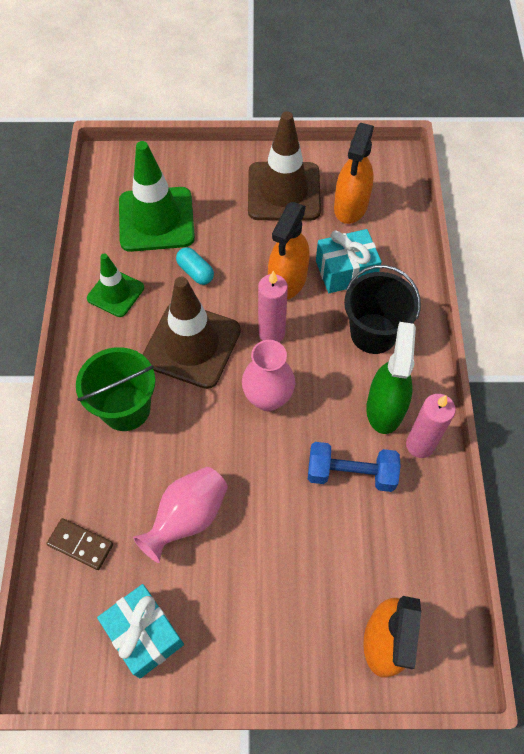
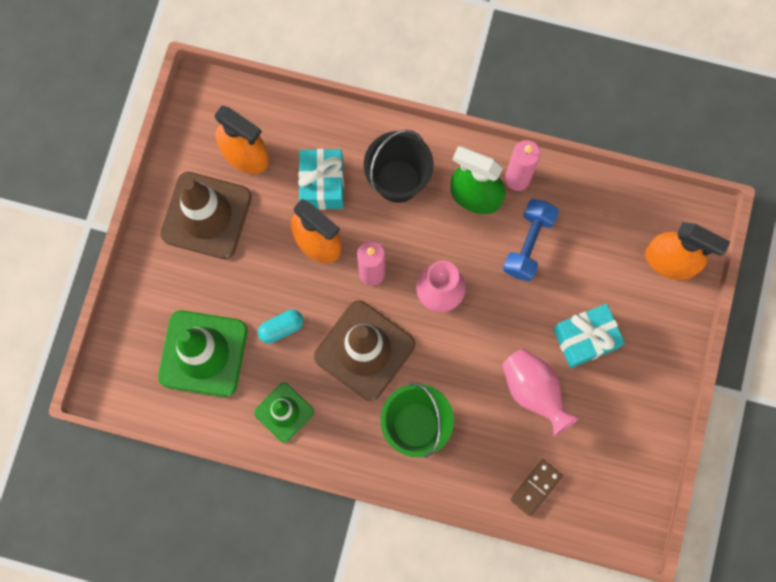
camera: 75 degrees left, 15 degrees up
turquoise gift [97,584,184,679] -> turquoise gift moved to [553,304,625,368]

